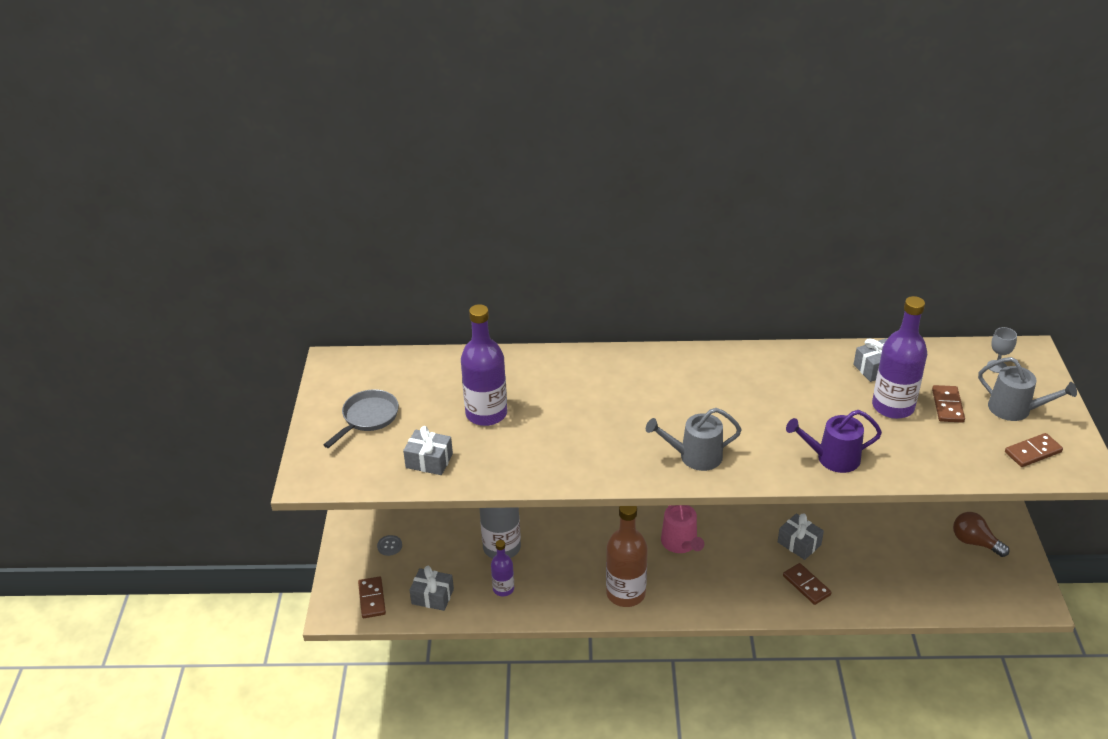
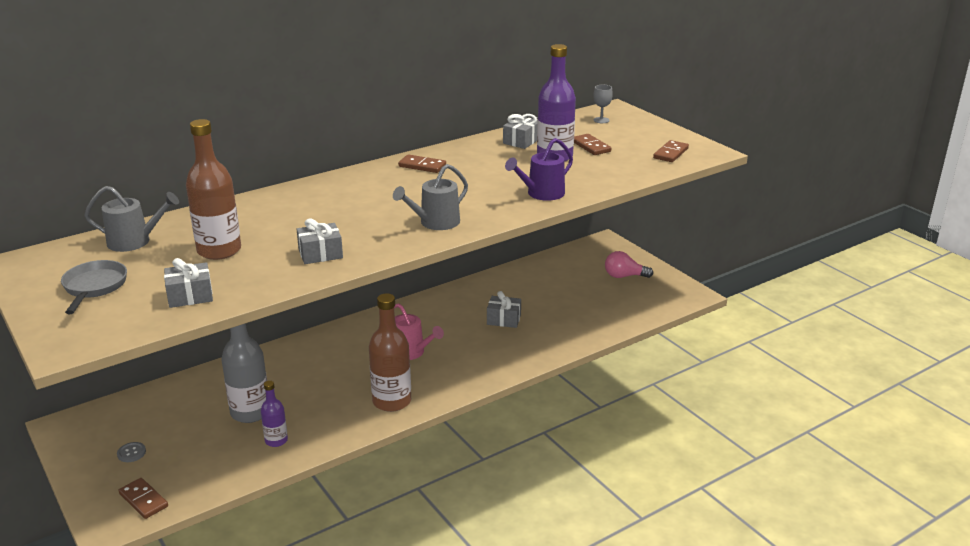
camera: 35 degrees left, 10 degrees down
grey gift [410,566,454,611] -> grey gift moved to [296,218,343,264]
purple bottle [461,304,507,426] -> brown bottle [186,119,241,260]
brown domino [783,563,832,605] -> brown domino moved to [398,154,446,173]
brown light bulb [953,512,1009,557] -> pink light bulb [605,251,653,278]
grey watering can [978,357,1077,421] -> grey watering can moved to [84,186,179,252]

